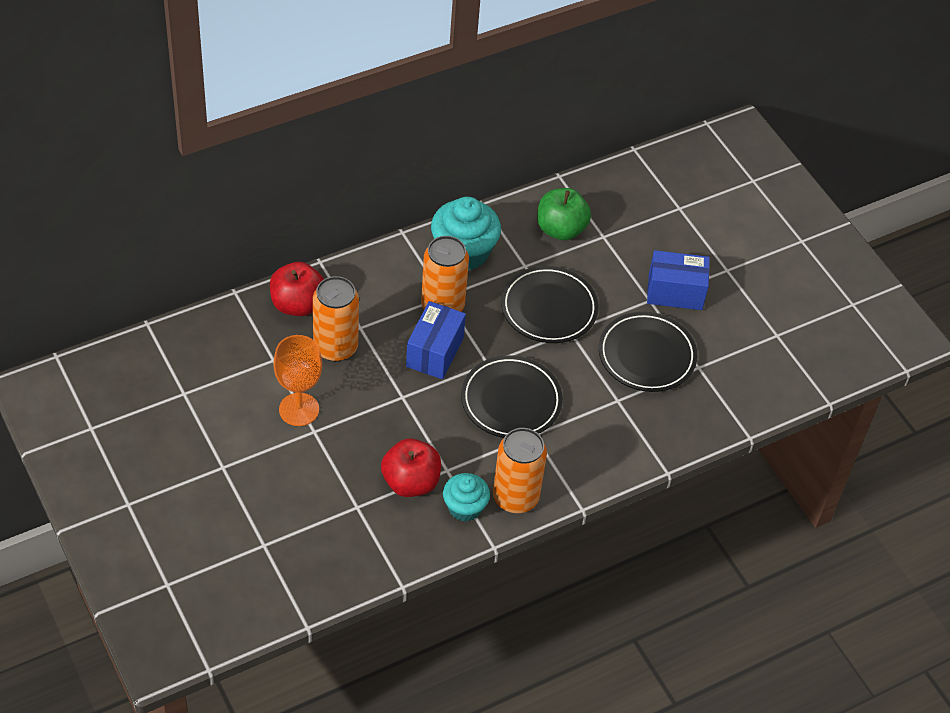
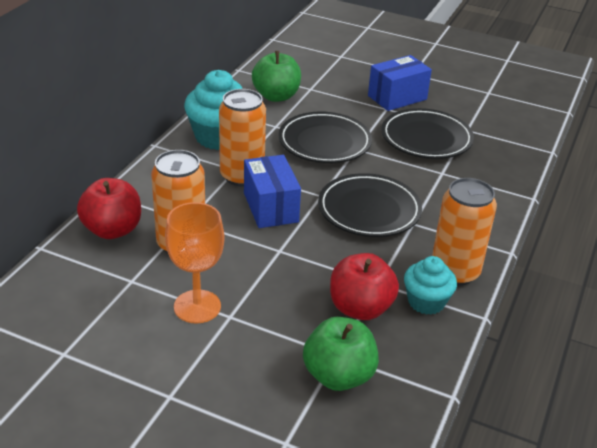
camera: 35 degrees left, 15 degrees down
none -> green apple [303,317,379,391]

